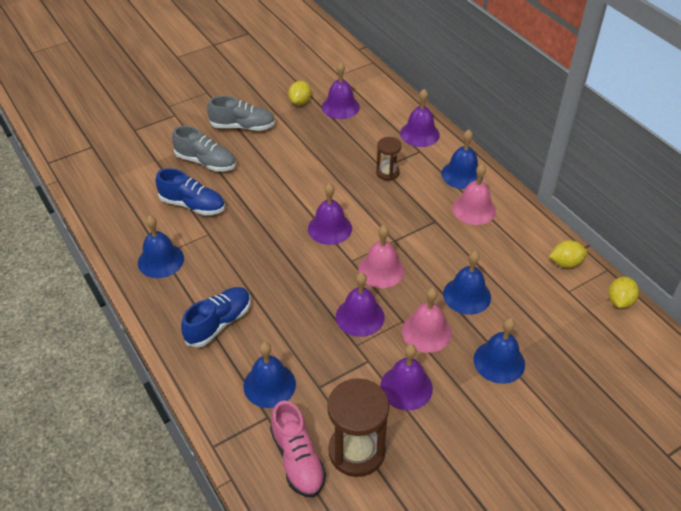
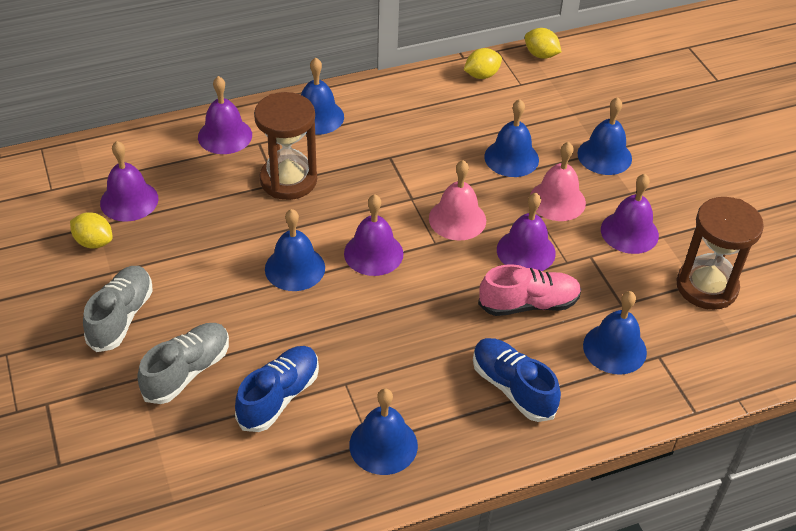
camera: 80 degrees left, 0 degrees up
pink shoe [270,401,326,497] -> pink shoe moved to [478,264,581,316]
brown hourglass [376,137,402,181] -> brown hourglass [254,92,317,200], size x1.80
pink bell [452,164,496,225] -> none
yellow lemon [549,240,587,268] -> yellow lemon turned 60 degrees clockwise [464,48,502,79]
none -> blue bell [265,209,325,291]

